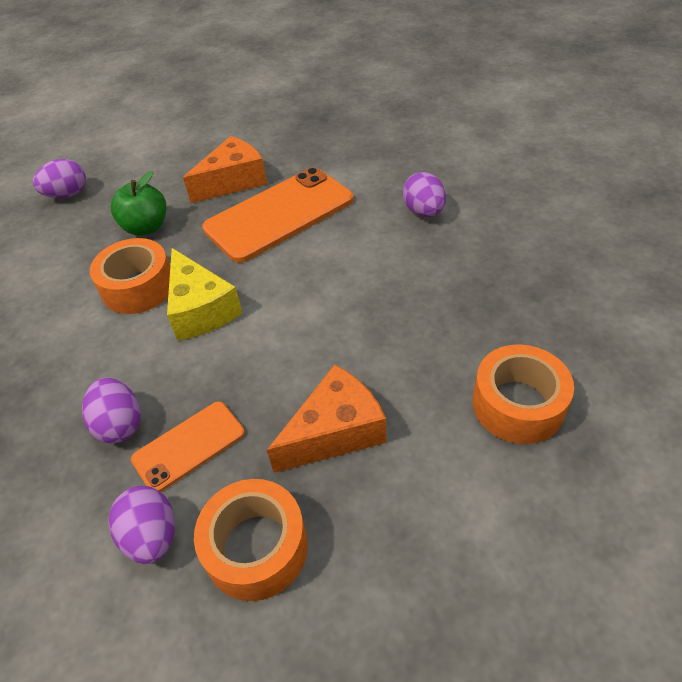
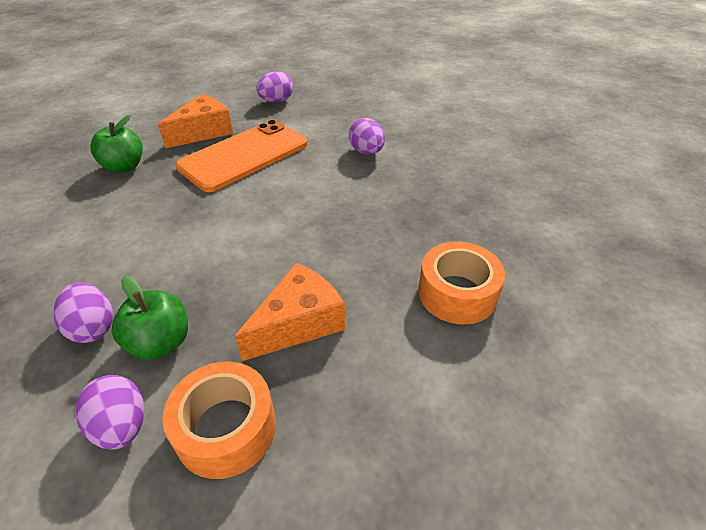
camera: 10 degrees left, 5 degrees down
purple egg [33,159,86,198] -> purple egg moved to [257,71,293,103]
orange tape [90,238,170,314] -> none
orange phone [131,401,245,492] -> green apple [111,276,188,360]
yellow cheese [167,248,243,341] -> none

